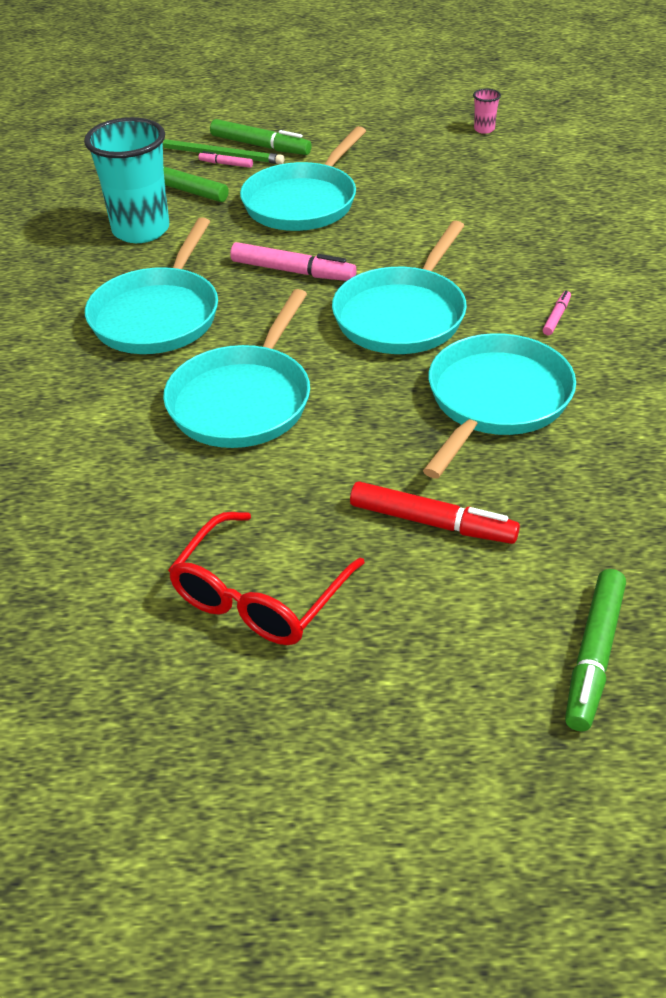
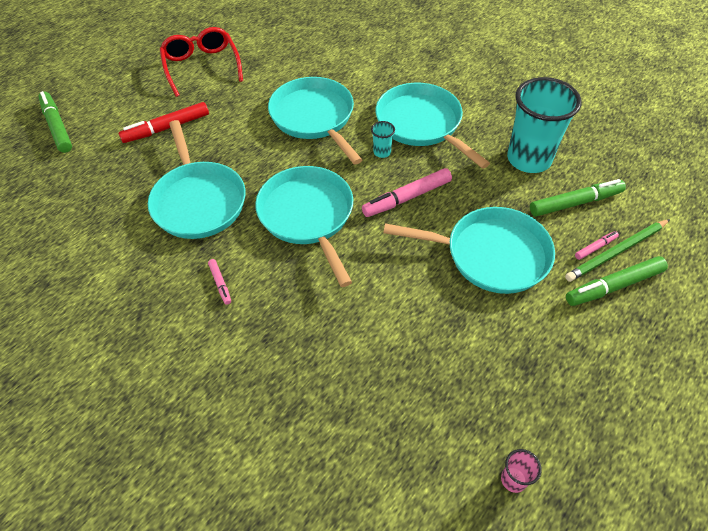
camera: 130 degrees right, 10 degrees up
turquoise pan [240,126,366,231] -> turquoise pan turned 120 degrees clockwise [383,207,555,294]
none -> turquoise cup [371,121,395,158]

